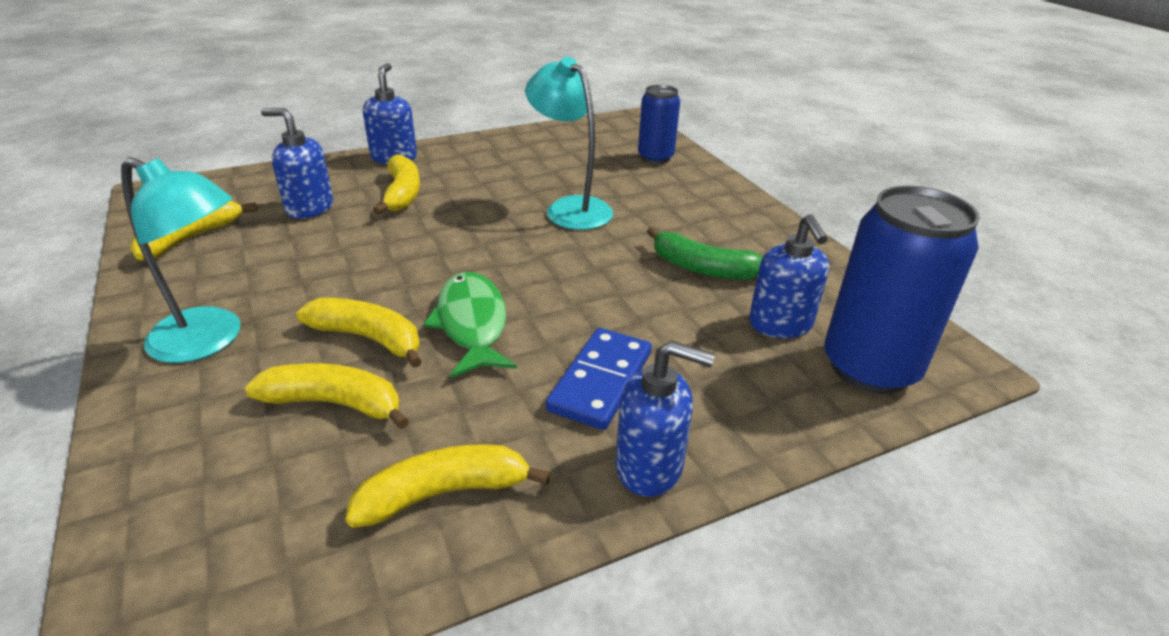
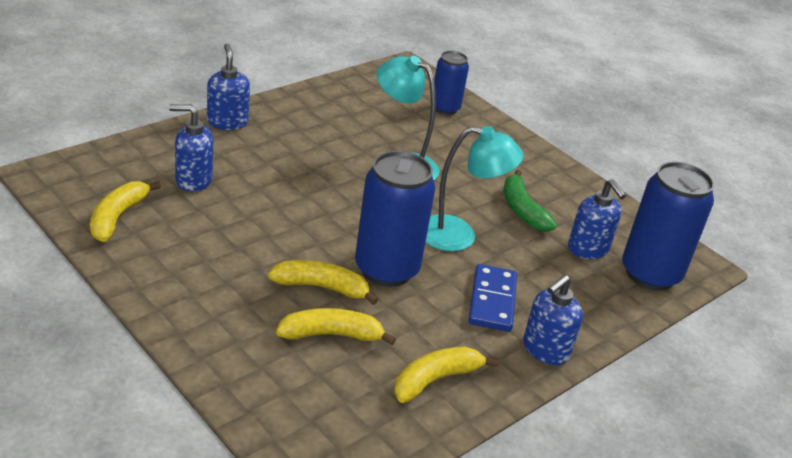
camera: 20 degrees left, 0 degrees up
turquoise lamp [121,157,241,363] -> turquoise lamp moved to [426,126,524,251]
yellow banana [373,155,420,215] -> none
green fish [423,272,517,378] -> blue can [355,151,436,287]
blue soap dispenser [615,341,715,497] -> blue soap dispenser turned 135 degrees clockwise [523,275,583,365]
green banana [647,227,763,280] -> green banana turned 60 degrees clockwise [504,170,557,232]

